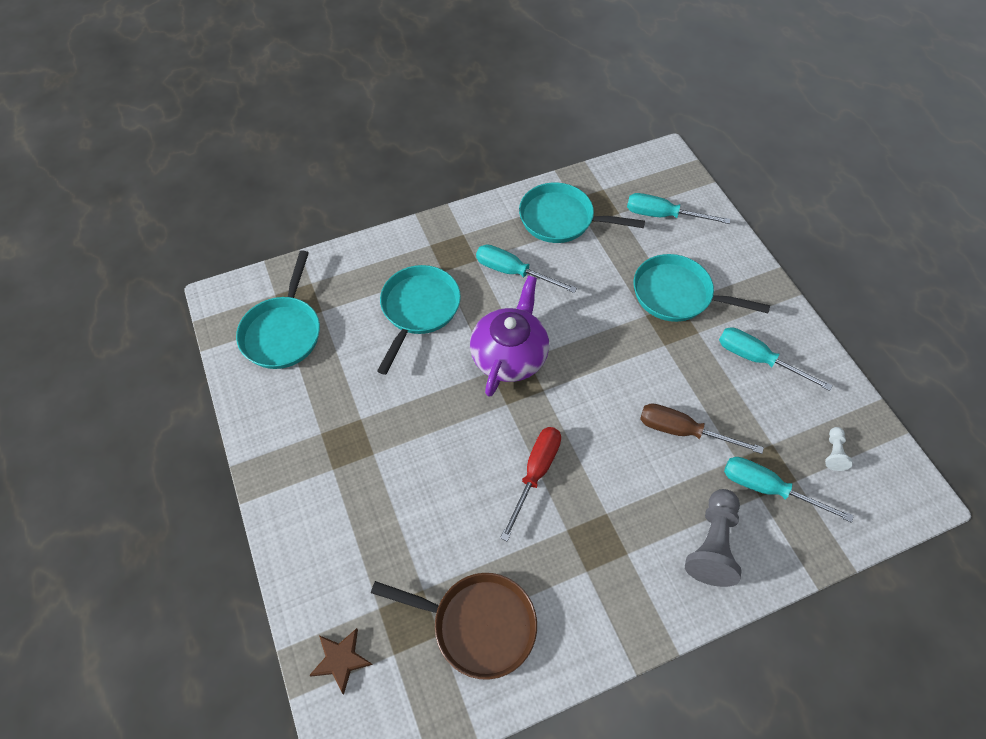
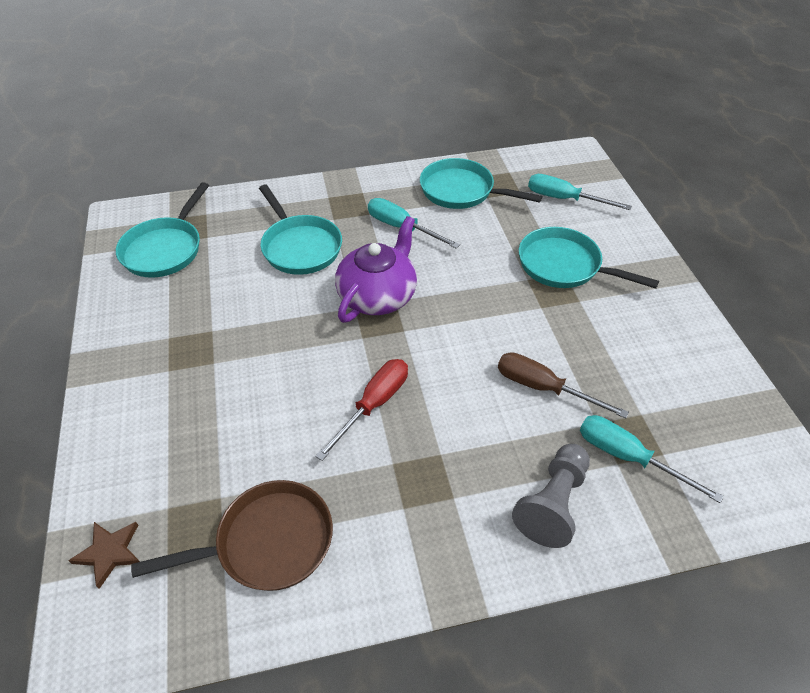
camera: 10 degrees right, 10 degrees down
brown pan [371,573,537,680] -> brown pan turned 45 degrees counterclockwise [131,480,333,591]
turquoise pan [377,265,461,375] -> turquoise pan turned 120 degrees clockwise [259,185,342,275]
turquoise screwdriver [719,327,833,391] -> none
white pawn [825,427,853,471] -> none

